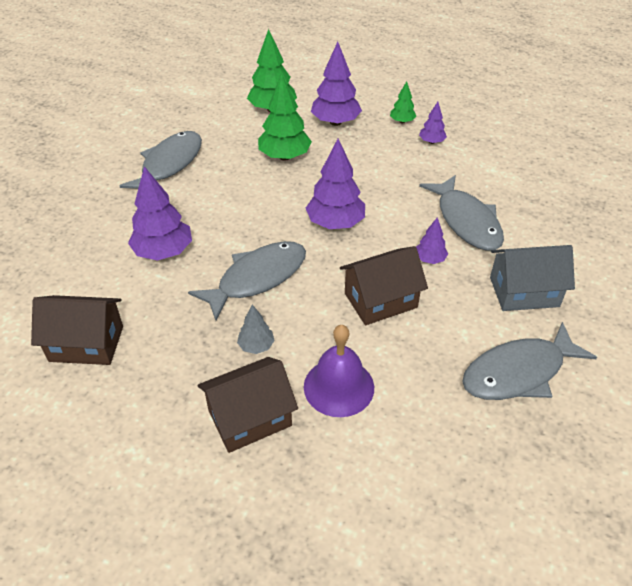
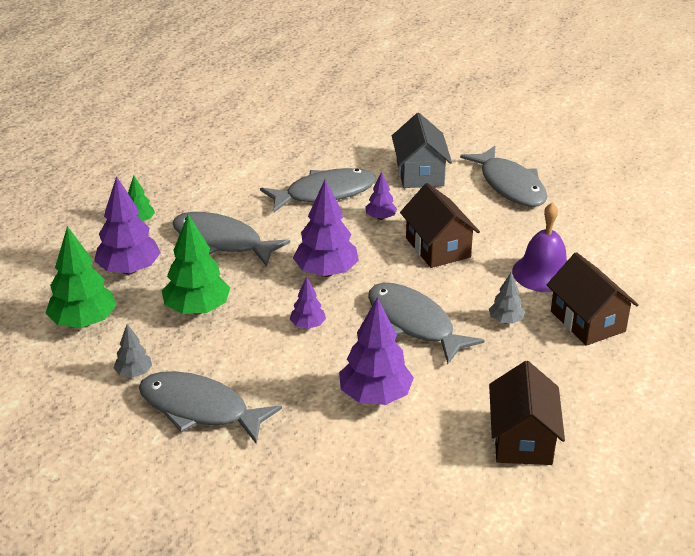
camera: 90 degrees left, 10 degrees down
purple tree [419,102,447,144] -> purple tree moved to [290,277,326,329]
none -> grey tree [114,324,152,377]
none -> grey fish [172,212,290,267]

